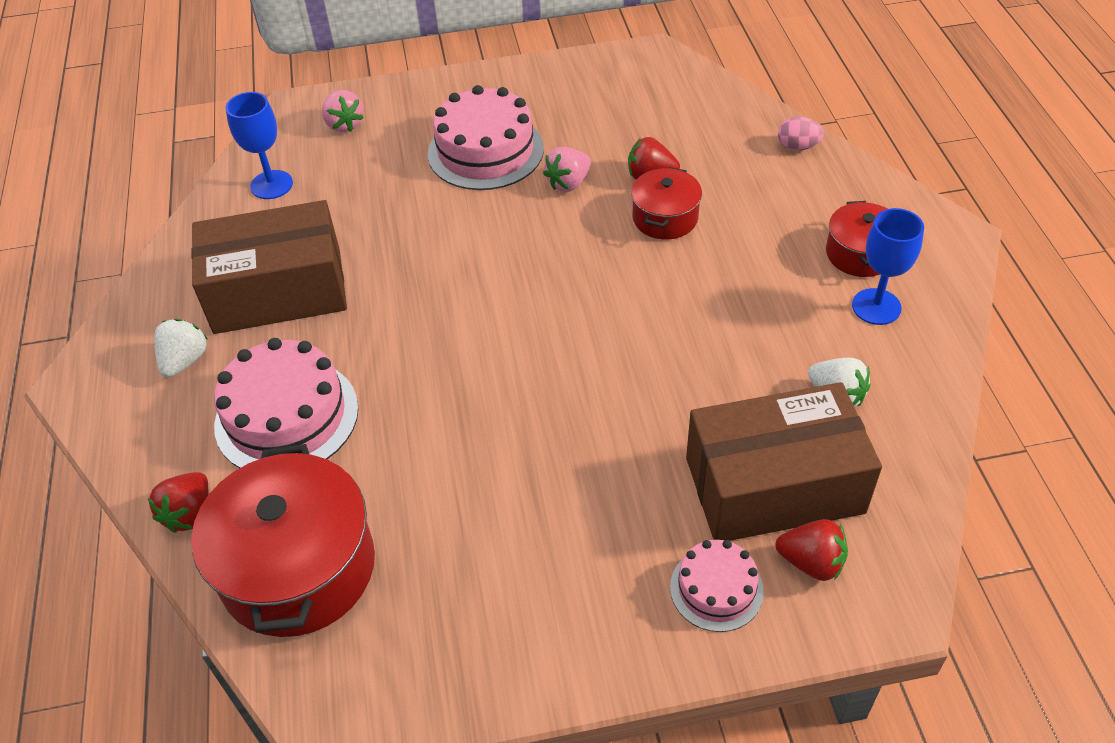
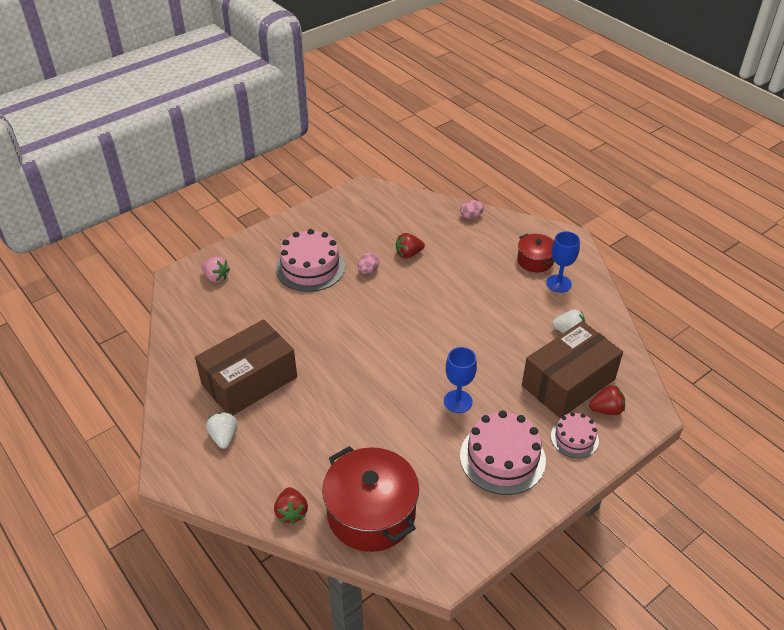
camera: 30 degrees left, 5 degrees down
pink cake [214,338,359,468] -> pink cake moved to [460,410,546,495]
blue goblet [225,92,293,199] -> blue goblet moved to [444,347,477,413]
pink strawberry [543,147,591,192] -> pink egg [358,253,379,274]
red pot [631,167,702,240] -> none

